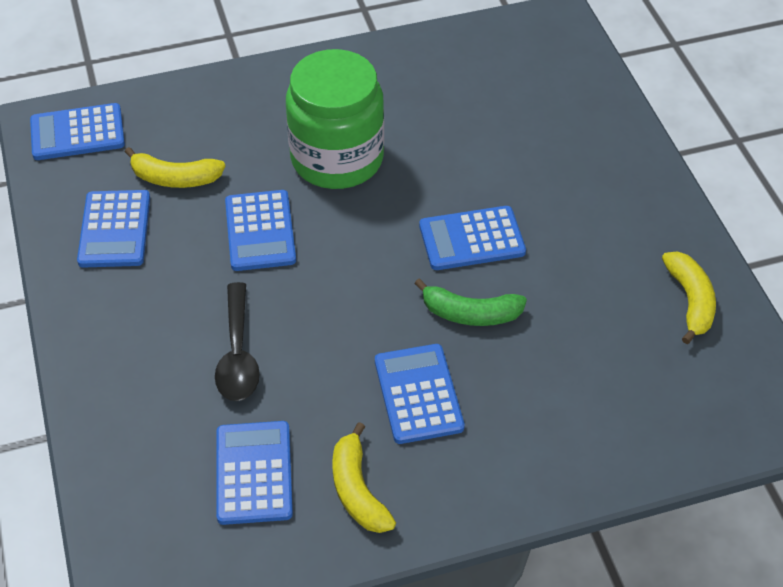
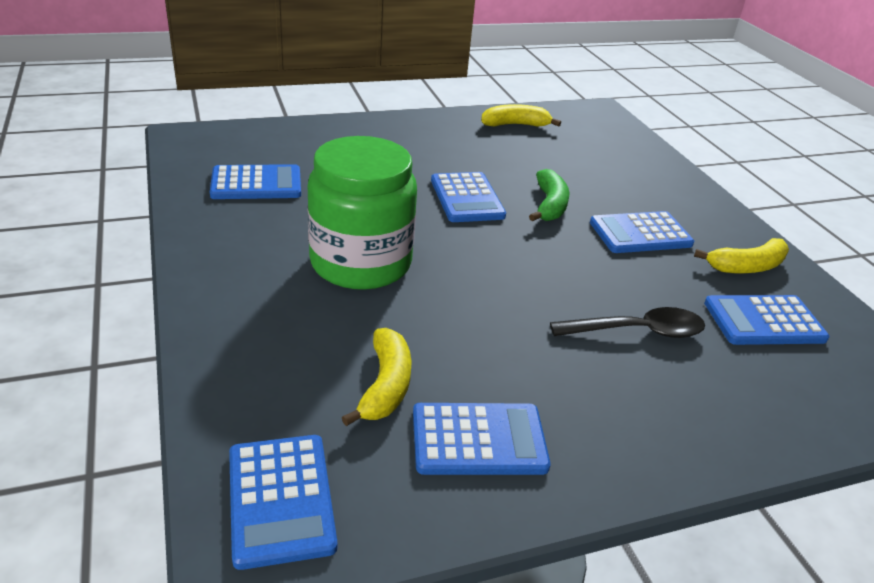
camera: 95 degrees left, 15 degrees down
blue calculator [225,190,296,271] -> blue calculator moved to [210,164,301,199]

